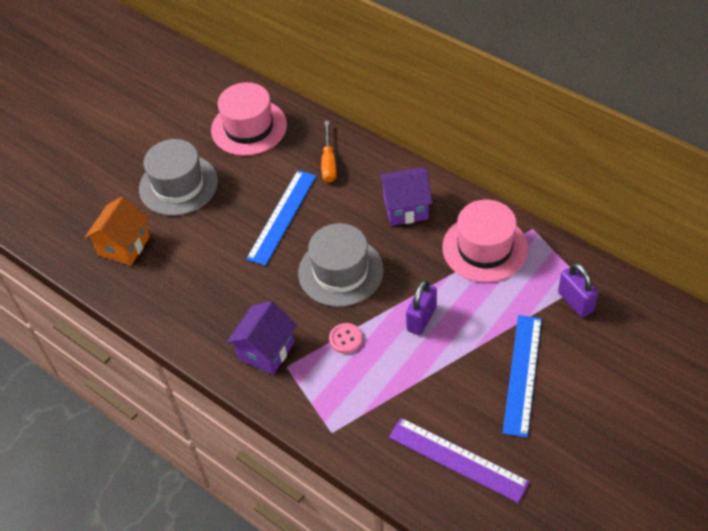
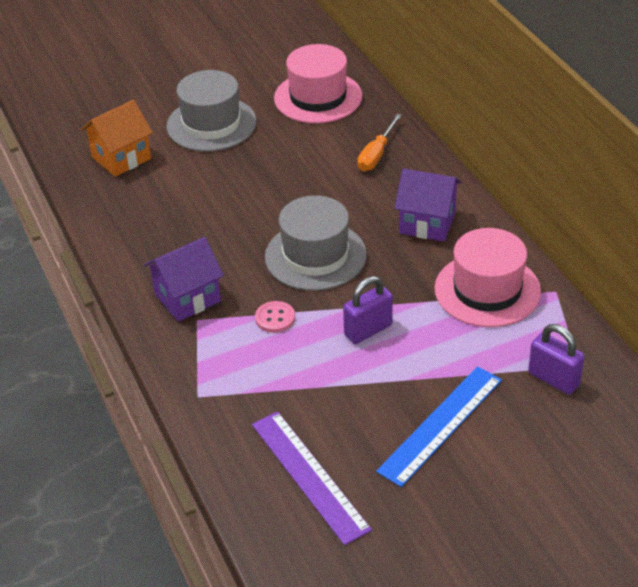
camera: 25 degrees right, 10 degrees down
blue ruler [246,170,316,266] -> none
purple padlock [558,263,598,317] -> purple padlock turned 45 degrees counterclockwise [528,324,585,394]

